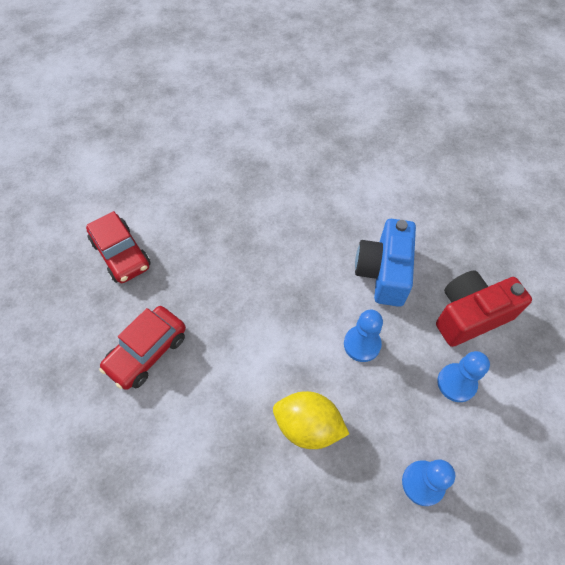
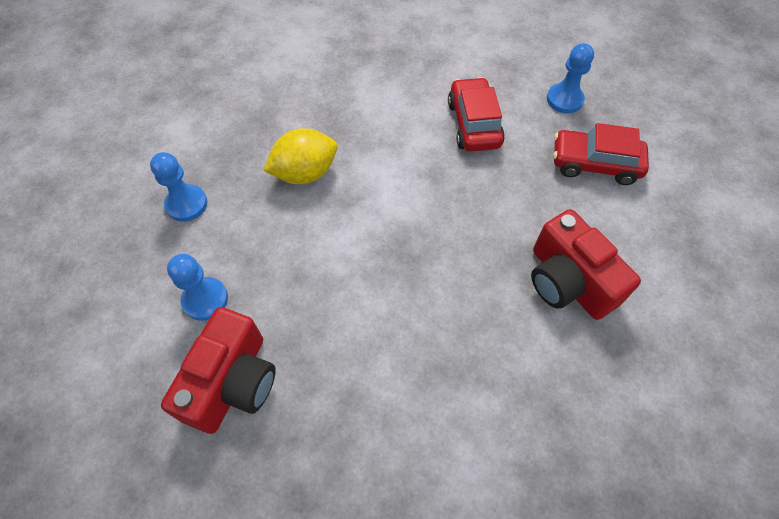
camera: 135 degrees right, 0 degrees up
blue pawn [344,310,383,362] -> blue pawn moved to [547,43,594,113]
blue camera [355,219,416,307] -> none
none -> red camera [531,209,641,320]

